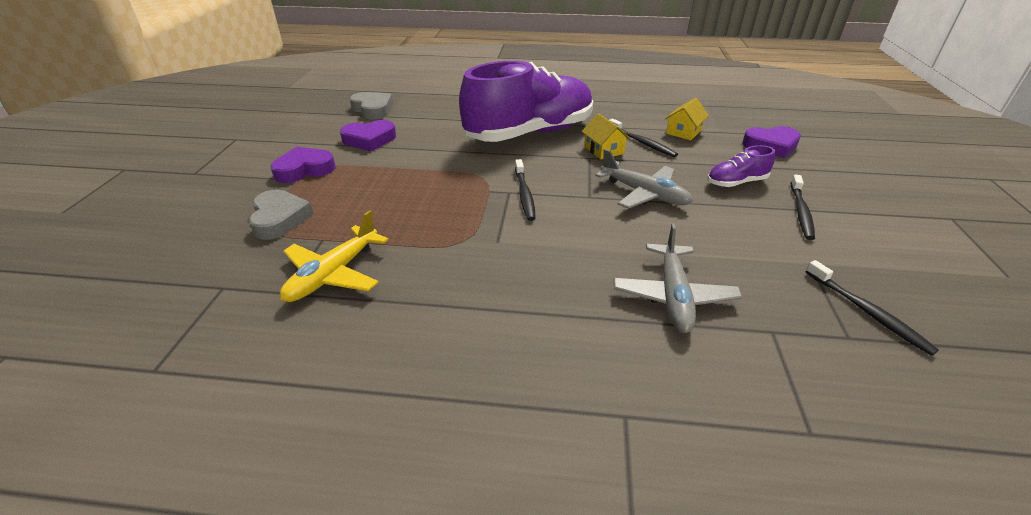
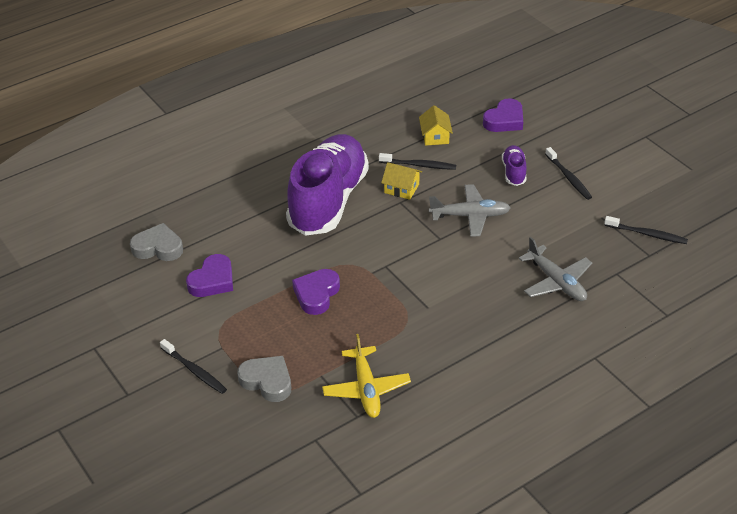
camera: 40 degrees left, 5 degrees up
purple heart [270,147,336,183] -> purple heart moved to [292,269,340,315]
black toothbrush [515,159,536,221] -> black toothbrush moved to [160,339,227,394]
purple shoe [707,145,775,187] -> purple shoe turned 150 degrees clockwise [502,145,526,186]

